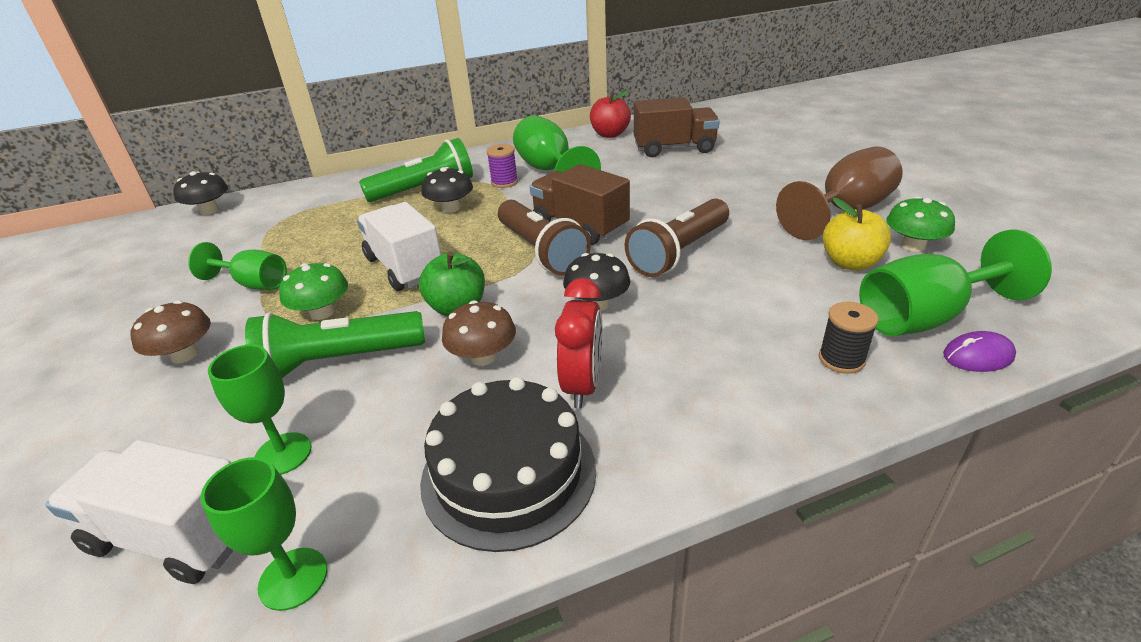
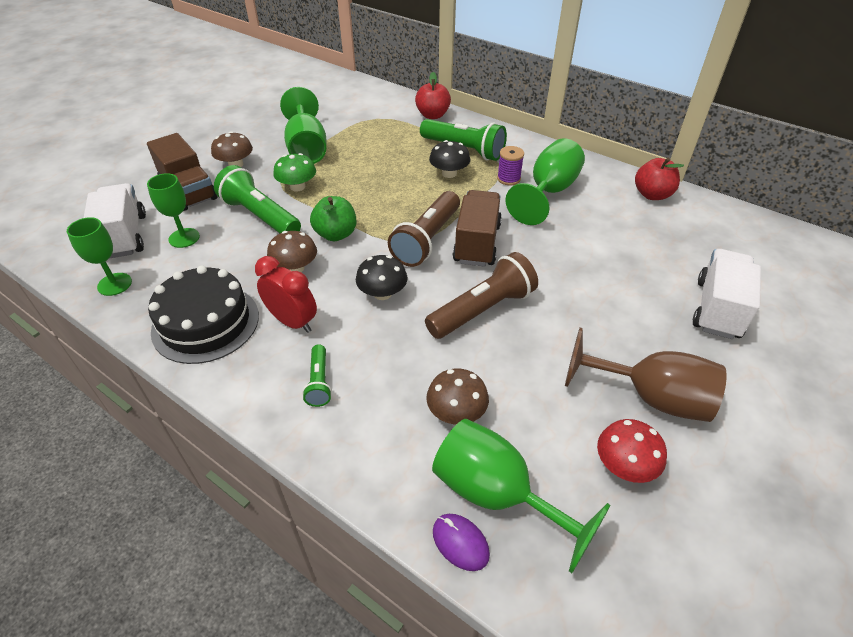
camera: 55 degrees right, 10 degrees up
black mushroom [173,171,228,215] -> none
green goblet [188,242,287,290] -> green goblet [280,87,327,164], size x1.58
white truck [357,202,441,291] -> white truck moved to [693,249,761,339]
red clock [555,278,602,409] -> red clock turned 120 degrees counterclockwise [255,256,317,333]
brown flashlight [625,199,729,277] -> brown flashlight turned 135 degrees clockwise [425,252,538,339]
brown truck [634,97,720,157] -> brown truck moved to [147,133,218,211]
black spool [819,302,879,374] -> none
yellow apple [822,198,891,270] -> none
green mushroom [886,196,955,252] -> red mushroom [597,419,667,483]
none -> green flashlight [302,344,332,407]
none -> red apple [415,72,451,119]
none -> brown mushroom [426,368,489,424]

